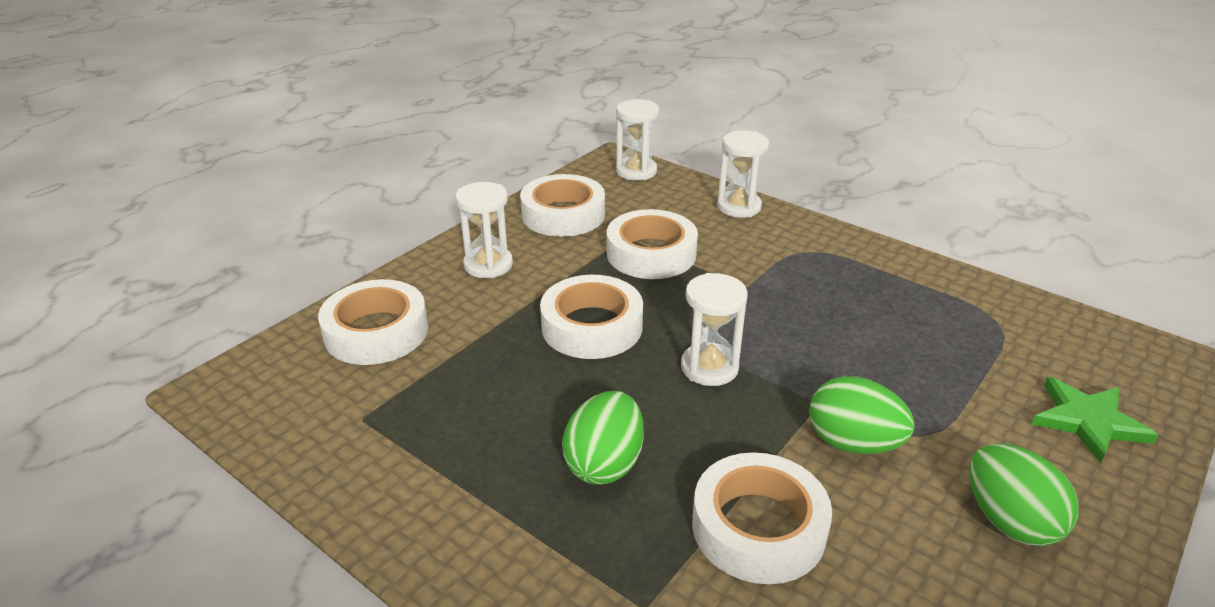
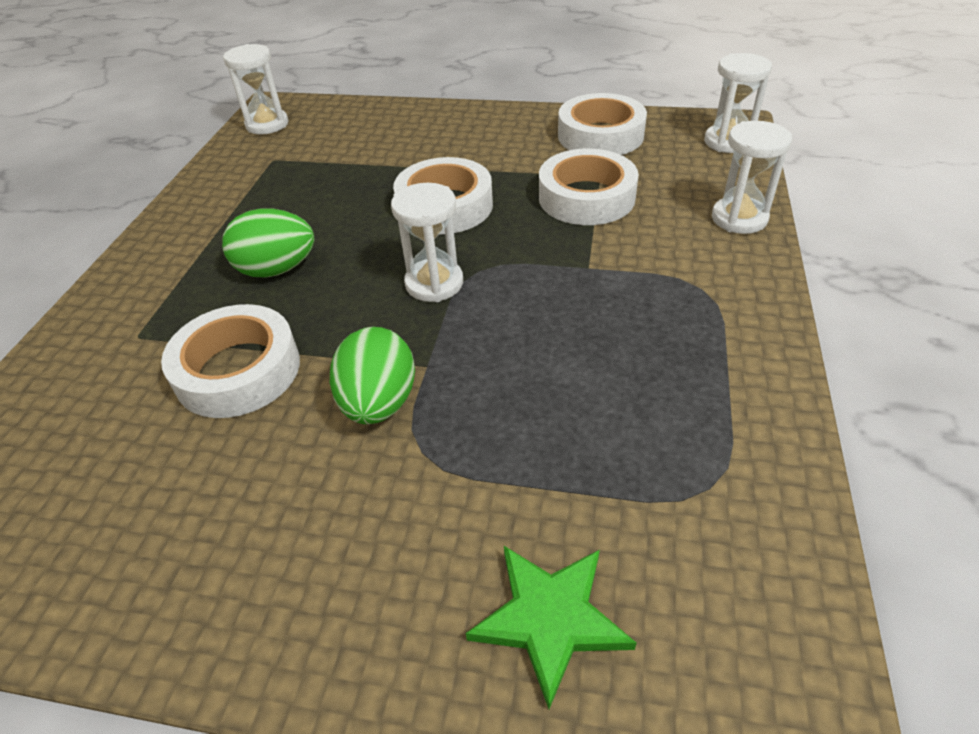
camera: 65 degrees right, 10 degrees up
white tape [318,279,428,365] -> none
white hourglass [456,182,513,278] -> white hourglass moved to [223,44,288,135]
green egg [969,444,1079,546] -> none

